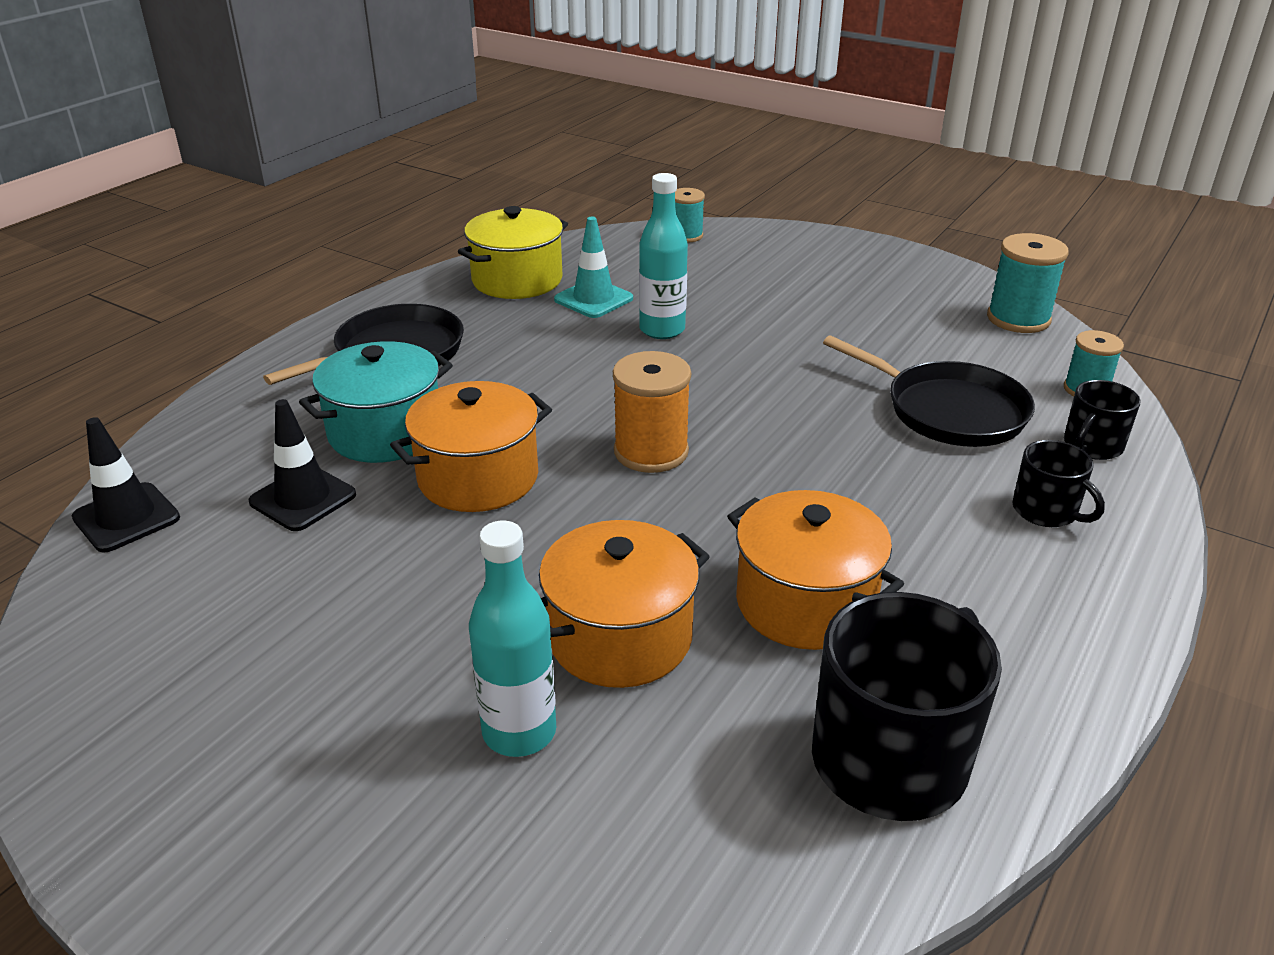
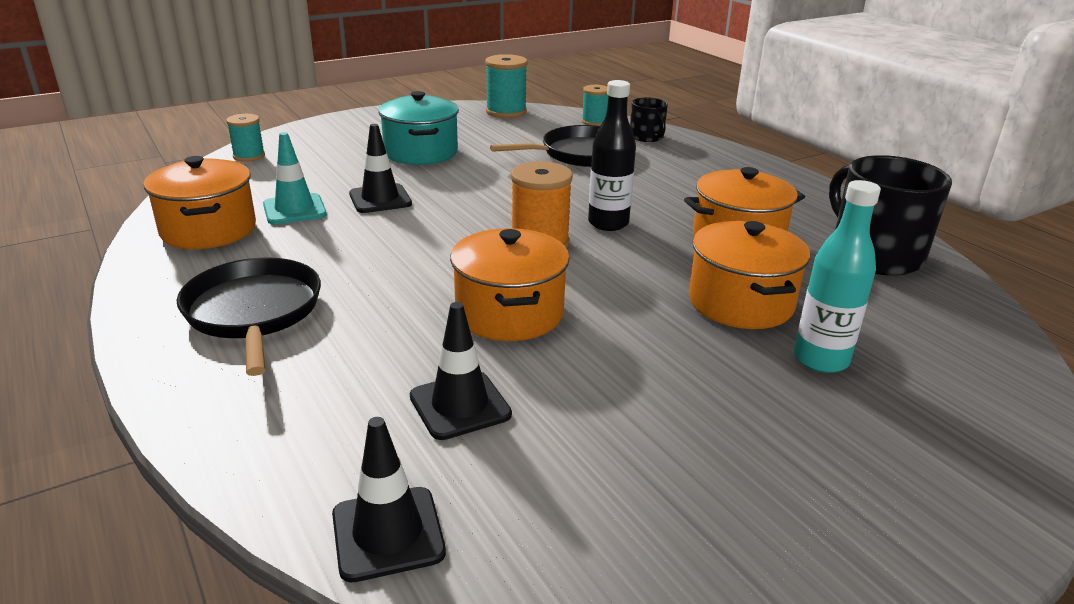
camera: 65 degrees left, 5 degrees down
turquoise pot [299,341,453,463] -> turquoise pot moved to [378,91,459,165]
yellow pot [458,206,568,299] -> orange pot [144,156,256,249]
turquoise bottle [639,173,688,339] -> black traffic cone [349,124,412,213]
black mug [1012,440,1105,527] -> none
none -> black bottle [588,80,636,231]

